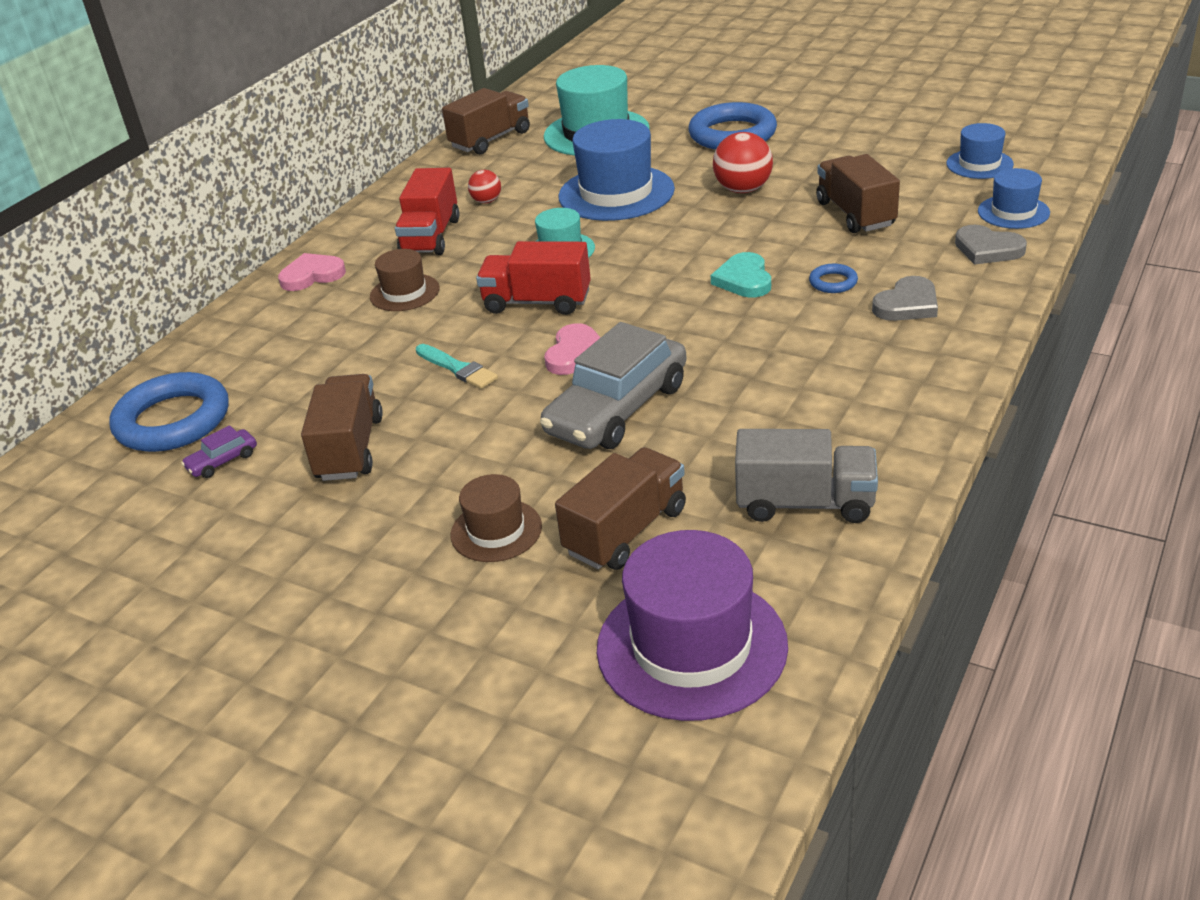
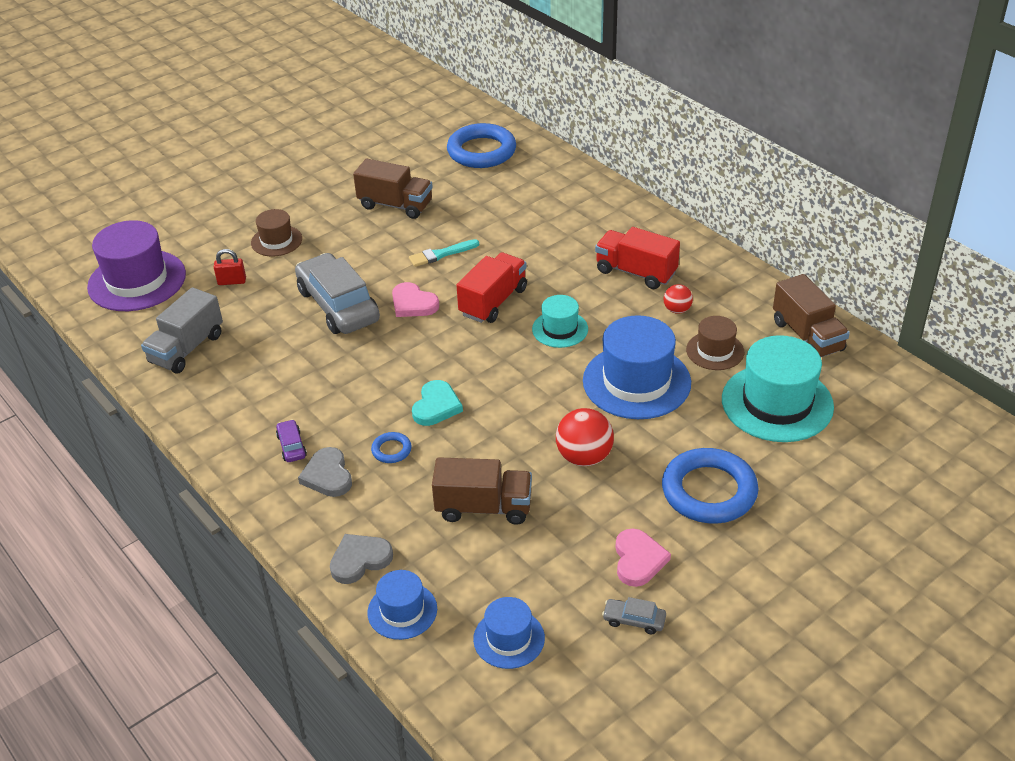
camera: 110 degrees right, 5 degrees up
purple car [181,425,257,478] -> purple car moved to [276,419,307,462]
pink heart [278,253,346,291] -> pink heart moved to [616,529,671,587]
brown hat [370,249,440,311] -> brown hat moved to [686,316,744,370]
brown truck [555,447,686,570] -> red padlock [214,249,246,285]
turquoise heart [711,252,771,298] -> turquoise heart turned 90 degrees clockwise [412,380,463,426]
none -> grey car [602,597,666,634]

